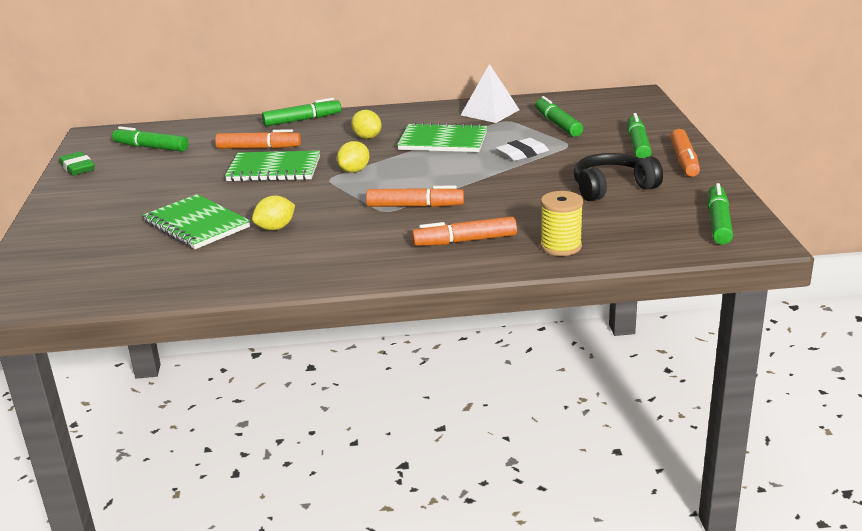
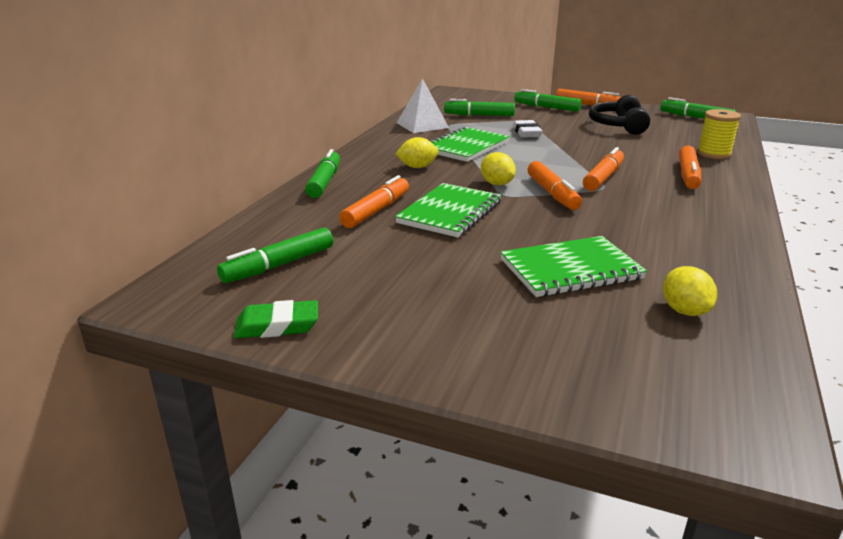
camera: 65 degrees left, 0 degrees up
yellow lemon [252,195,295,231] -> yellow lemon moved to [663,266,717,316]
none -> orange marker [528,161,582,210]

